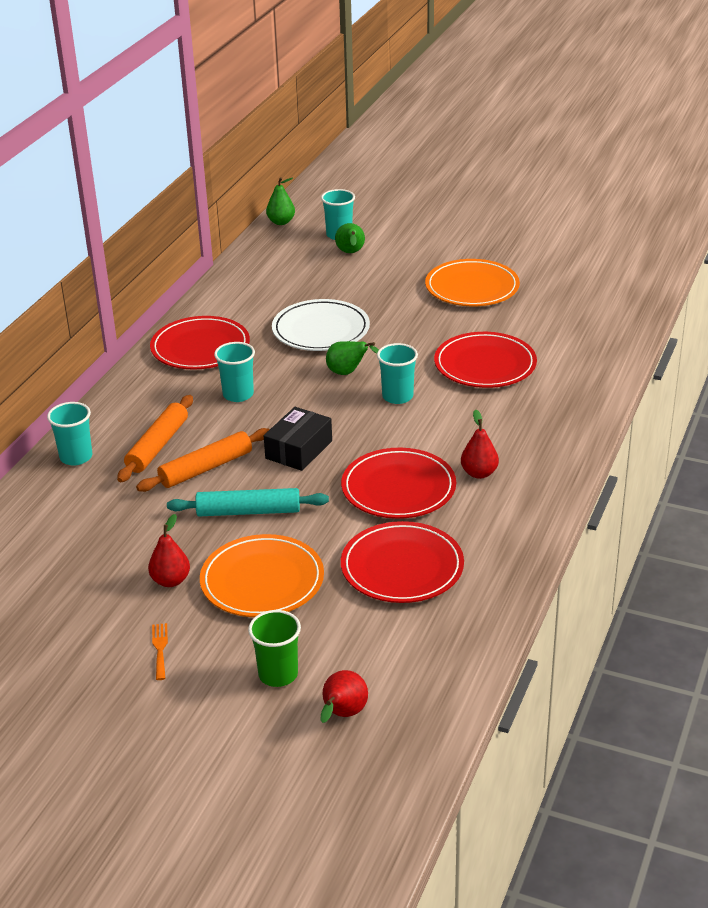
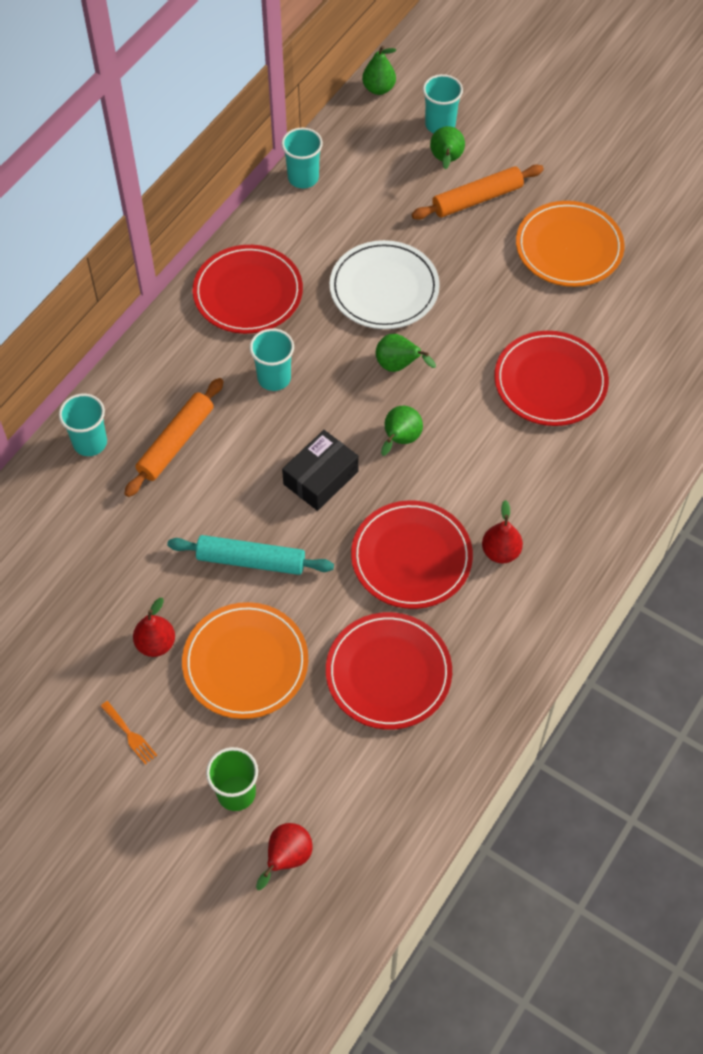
camera: 10 degrees right, 25 degrees up
orange rolling pin [136,428,270,492] -> orange rolling pin moved to [411,164,544,220]
orange fork [152,623,168,680] -> orange fork turned 135 degrees clockwise [101,701,157,765]
turquoise cup [377,343,418,404] -> turquoise cup moved to [281,128,323,188]
none -> green pear [381,406,423,456]

